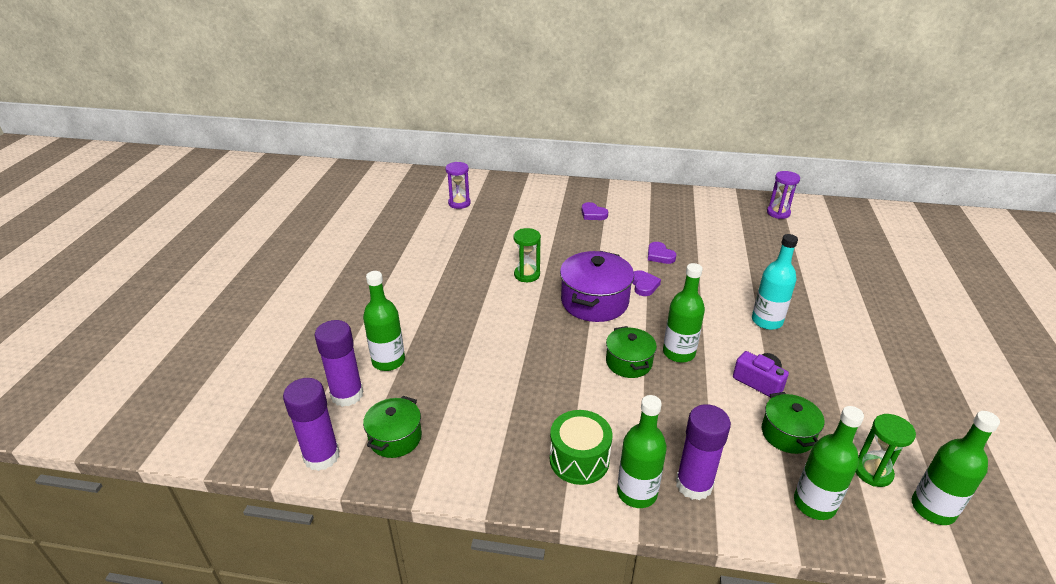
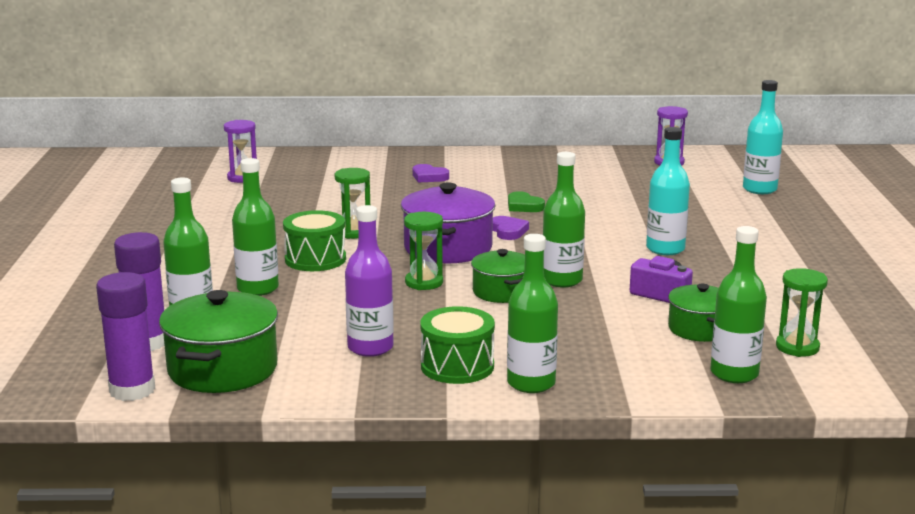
camera: 10 degrees left, 15 degrees down
green pot [363,396,422,458] -> green pot [159,290,278,393], size x1.63
purple heart [648,242,676,264] -> green heart [508,191,545,212]
purple glue stick [676,404,731,500] -> none
green bottle [912,411,1000,525] -> green bottle moved to [232,158,279,296]
none -> green drum [283,210,346,271]
none -> purple bottle [345,205,394,357]
none -> green hourglass [404,212,443,290]
none -> turquoise bottle [743,80,783,194]

